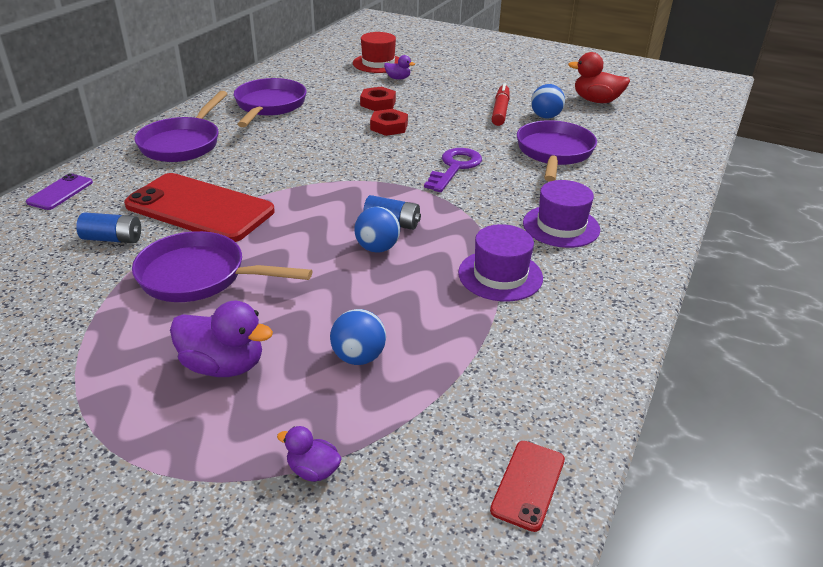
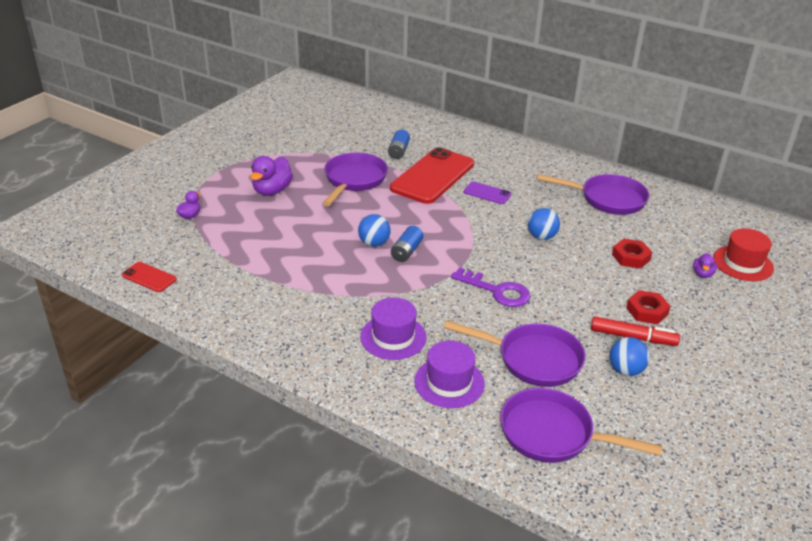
camera: 95 degrees right, 0 degrees up
purple phone [26,173,93,210] -> purple phone moved to [464,181,511,204]
purple pan [135,91,228,162] -> purple pan moved to [500,388,663,463]
blue ball [330,309,386,365] -> blue ball moved to [528,208,560,240]
red nut [370,109,408,136] -> red nut moved to [626,290,671,324]
purple hat [458,224,543,301] -> purple hat moved to [414,340,485,408]
red duck [568,52,630,103] -> none

